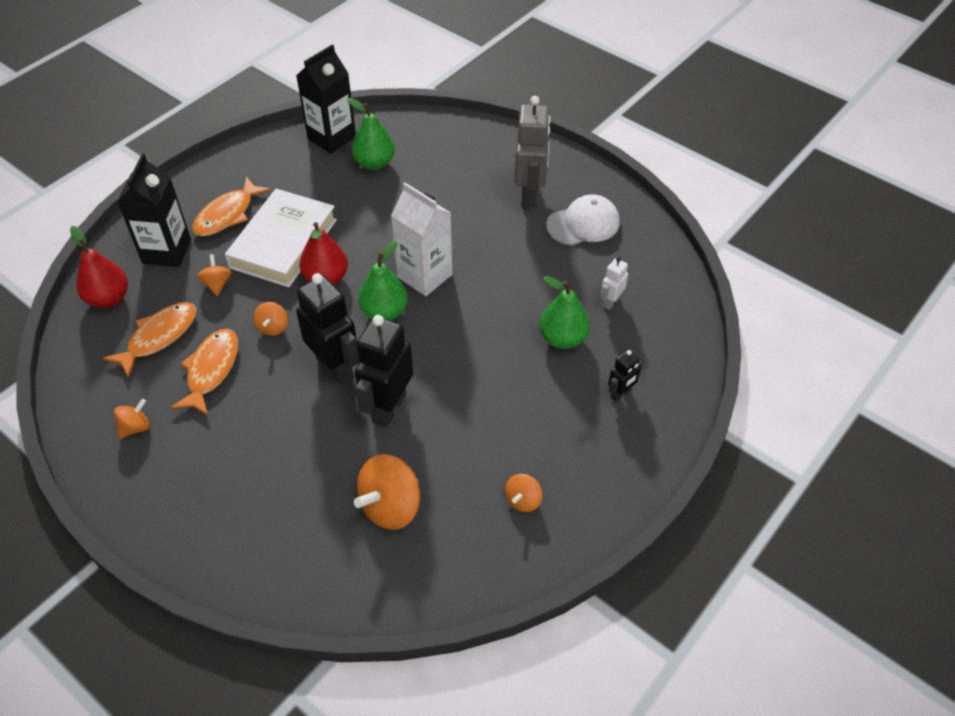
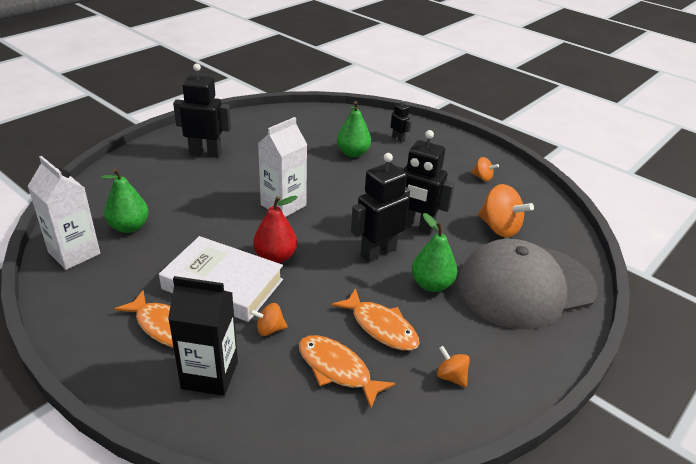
camera: 90 degrees left, 15 degrees down
red pear [70,226,128,308] -> none
orange fish [171,329,238,415] -> orange fish turned 150 degrees counterclockwise [331,288,420,351]
orange spinning top [253,302,288,336] -> none
black carton [296,44,356,154] -> white carton [27,156,100,270]
green pear [358,241,408,321] -> green pear moved to [412,213,457,292]
grey robot [514,96,551,208] -> black robot [173,63,231,158]
white cap [546,194,620,246] -> none
white robot [601,257,628,310] -> none
none -> grey cap [457,239,597,330]

